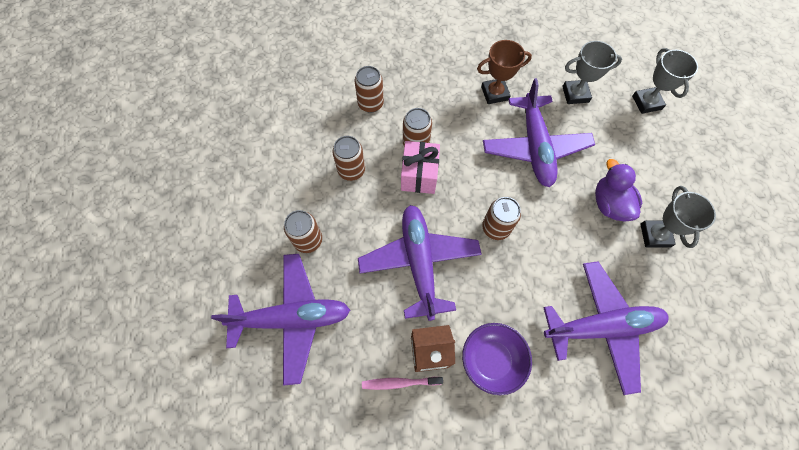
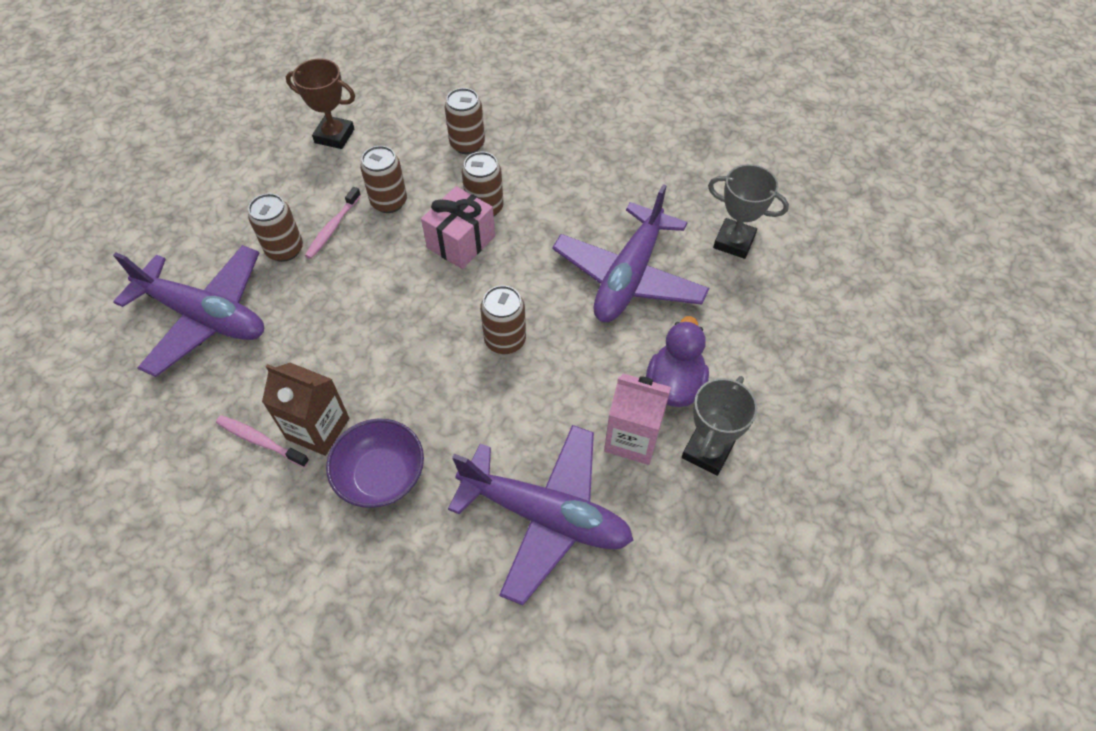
camera: 30 degrees right, 10 degrees down
purple plane [358,205,482,321] -> none
brown trophy [477,40,532,104] -> brown trophy moved to [286,59,355,149]
grey trophy [632,48,698,114] -> none
none -> pink toothbrush [305,187,361,259]
none -> pink carton [604,374,671,465]

